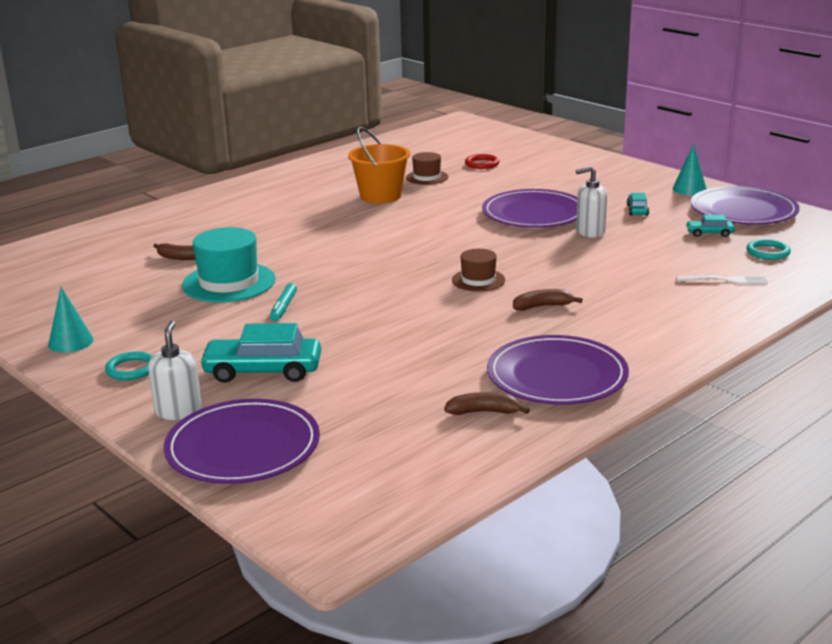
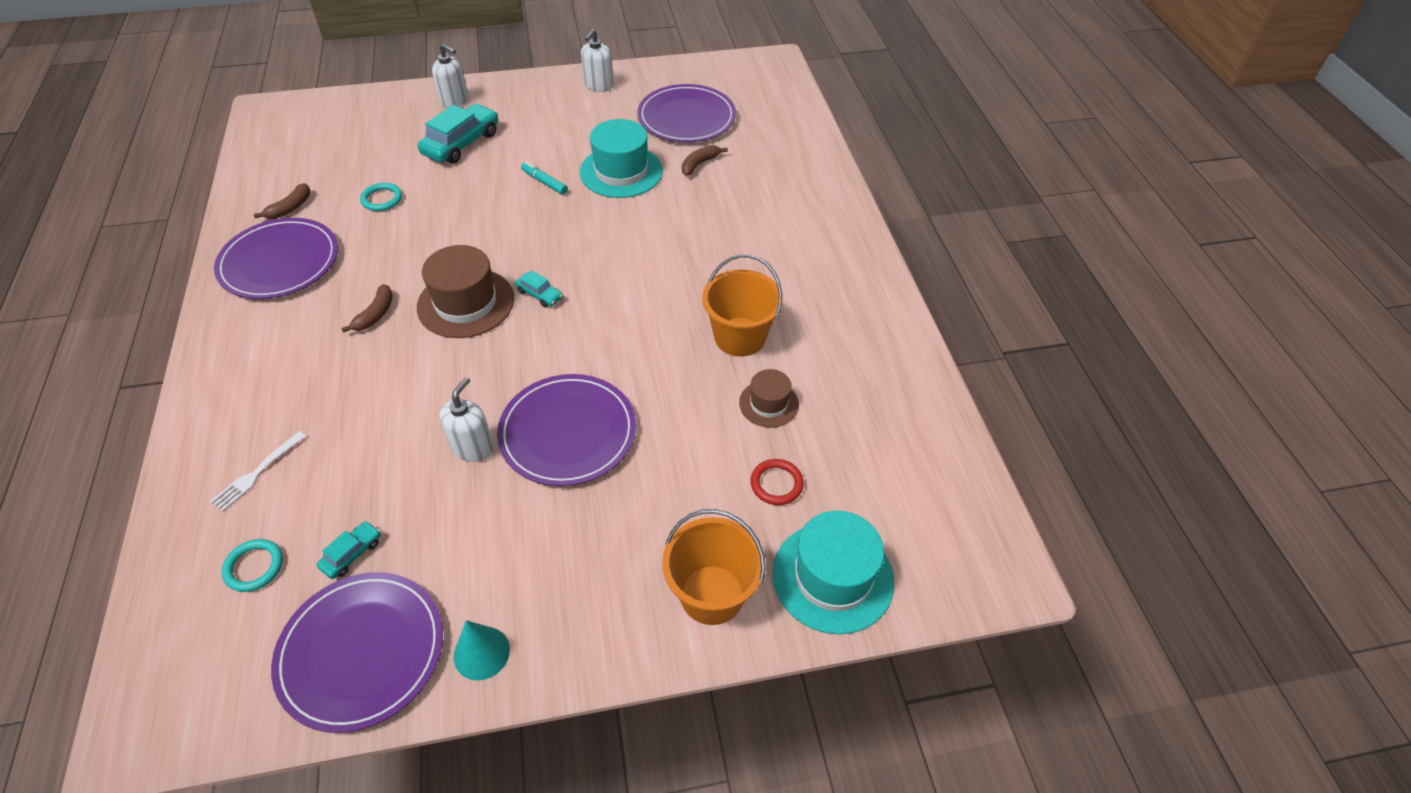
camera: 120 degrees right, 25 degrees up
turquoise cone [48,287,93,353] -> white soap dispenser [581,29,614,92]
turquoise ring [105,351,153,380] -> turquoise ring moved to [360,183,402,211]
purple plate [164,399,320,484] -> purple plate moved to [637,84,736,142]
brown hat [452,249,505,292] -> brown hat [417,245,514,338], size x1.75
turquoise car [627,193,649,216] -> turquoise car moved to [515,270,563,308]
none -> orange bucket [662,509,765,625]
none -> turquoise hat [772,511,894,634]

